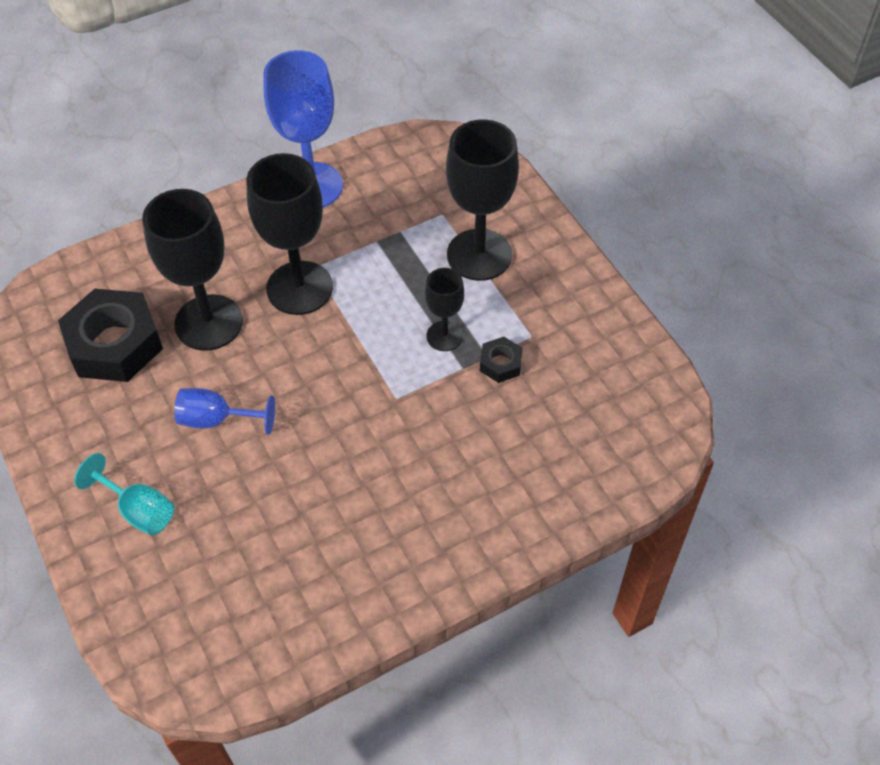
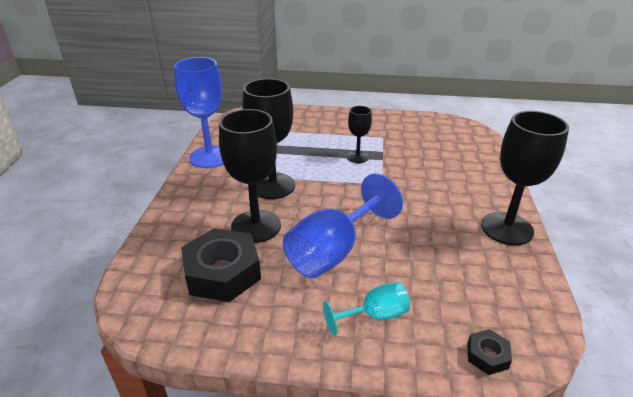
camera: 55 degrees left, 20 degrees down
blue goblet [174,388,275,435] -> blue goblet [283,173,403,278], size x1.86
black goblet [446,119,519,281] -> black goblet moved to [481,111,569,245]
black nut [480,337,523,383] -> black nut moved to [468,329,512,375]

